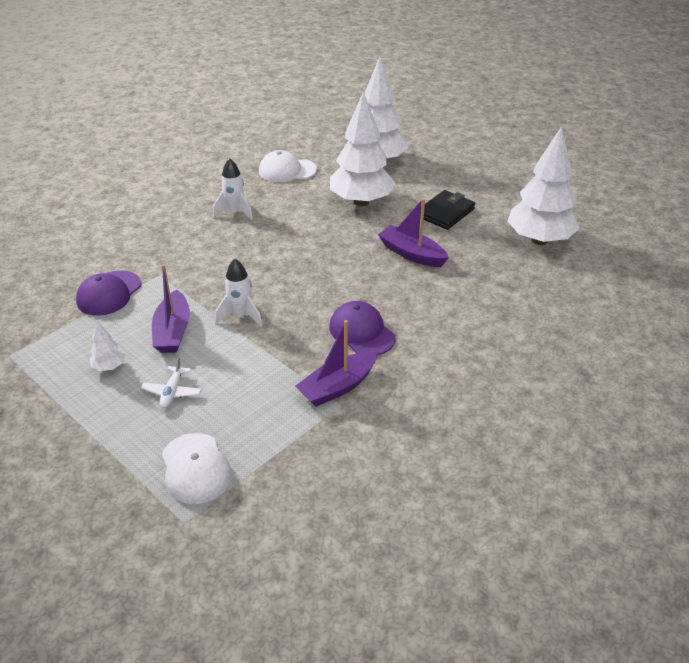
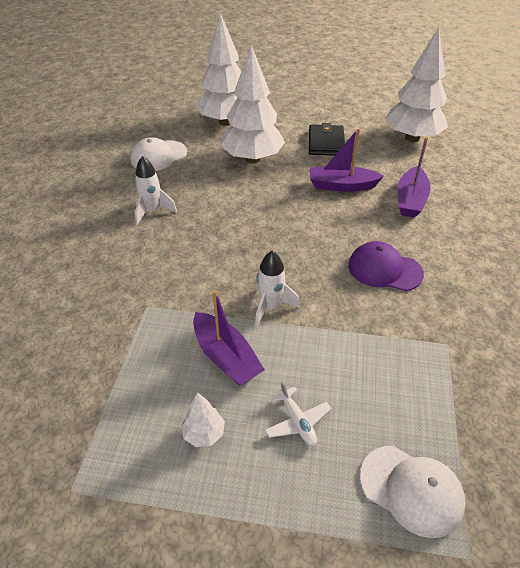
camera: 35 degrees left, 5 degrees up
purple cap [76,270,141,316] -> none
purple boat [295,320,377,407] -> purple boat moved to [398,137,431,218]

